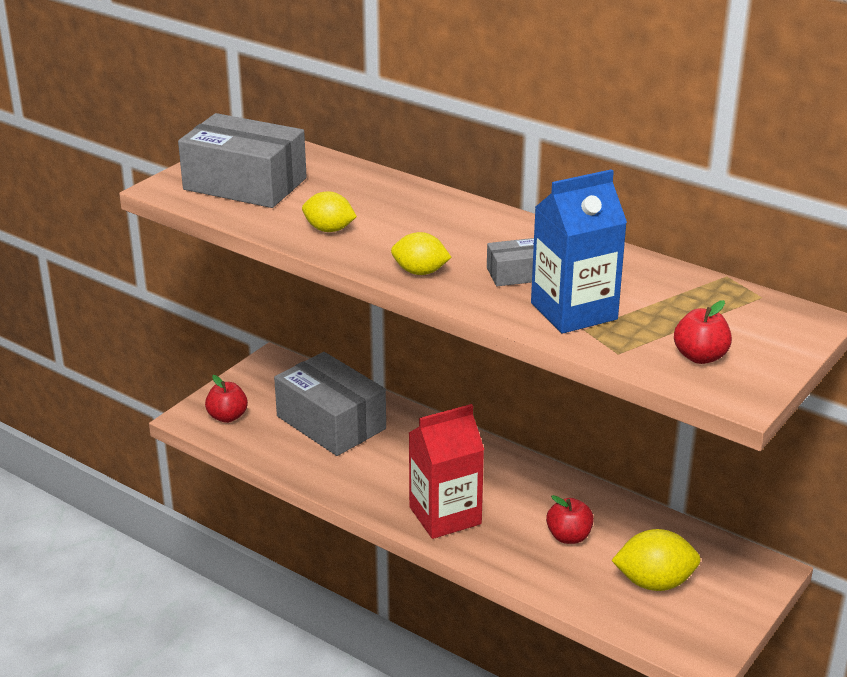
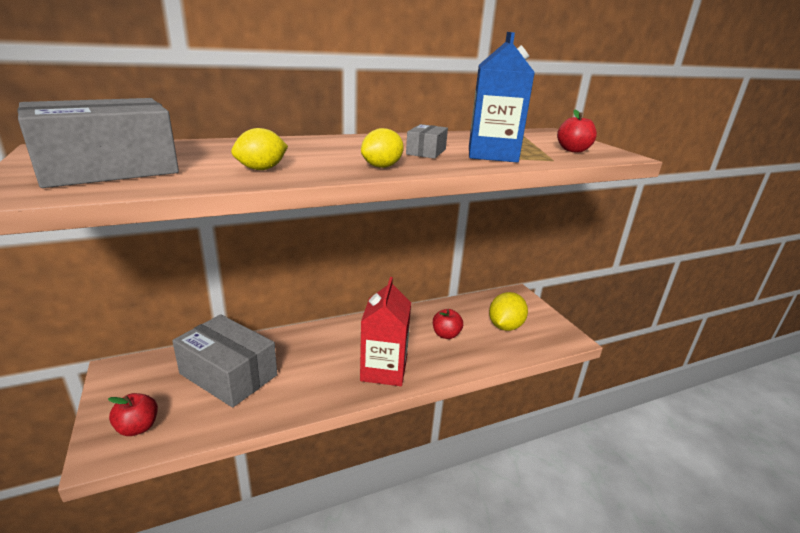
camera: 60 degrees left, 5 degrees down
grey box [274,352,386,456] -> grey box turned 45 degrees clockwise [172,314,277,408]

